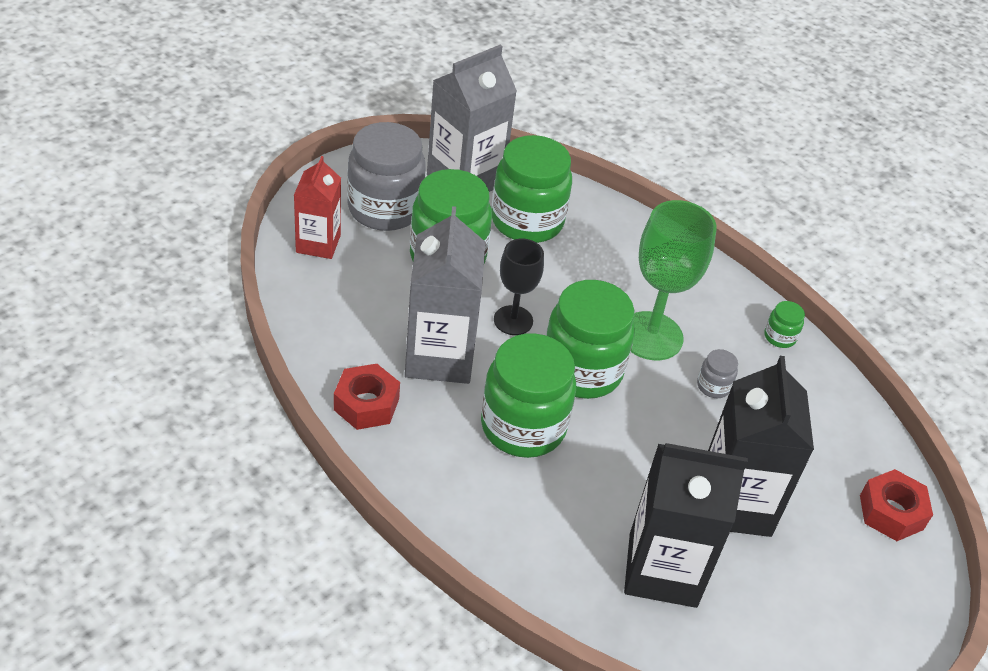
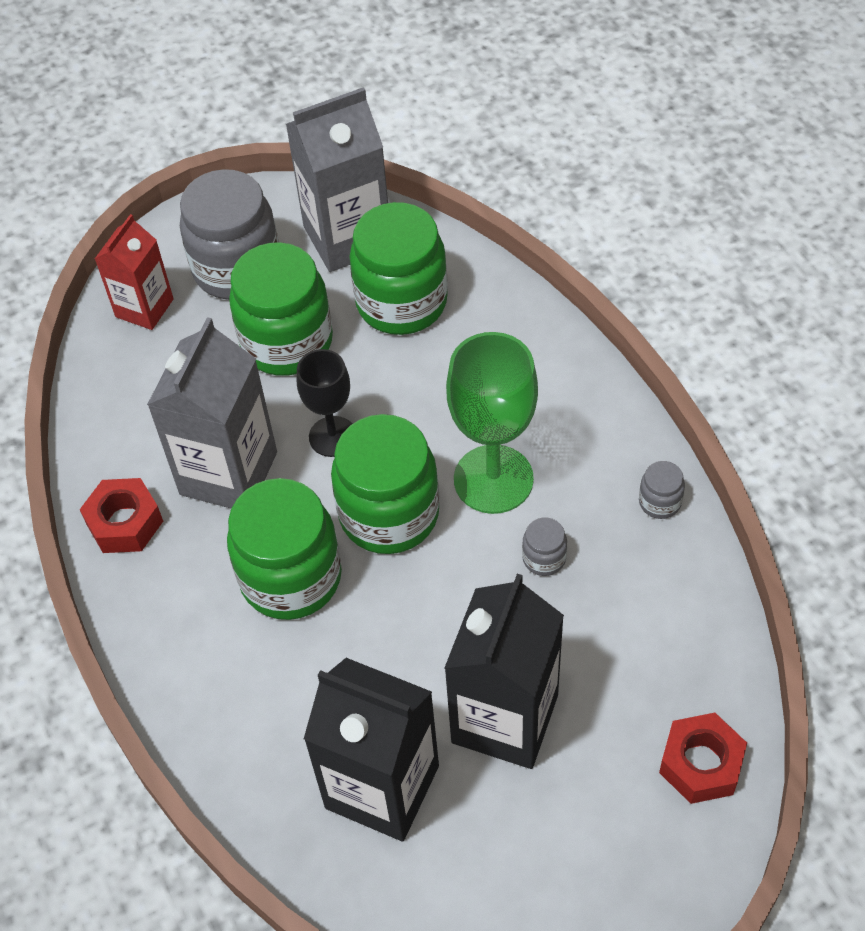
camera: 25 degrees right, 10 degrees up
green jar [764,301,805,348] -> grey jar [639,461,685,519]

